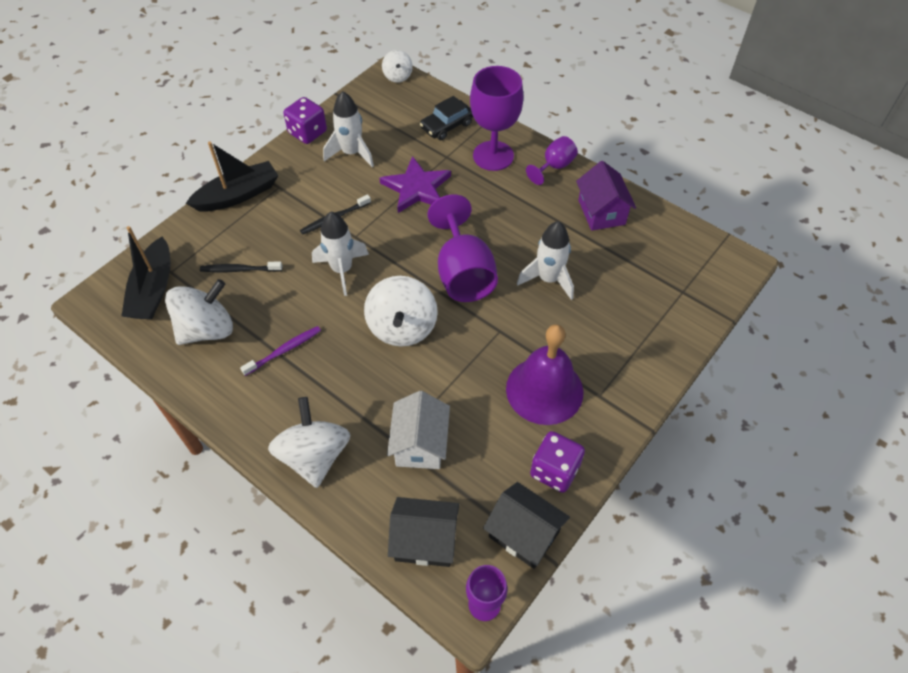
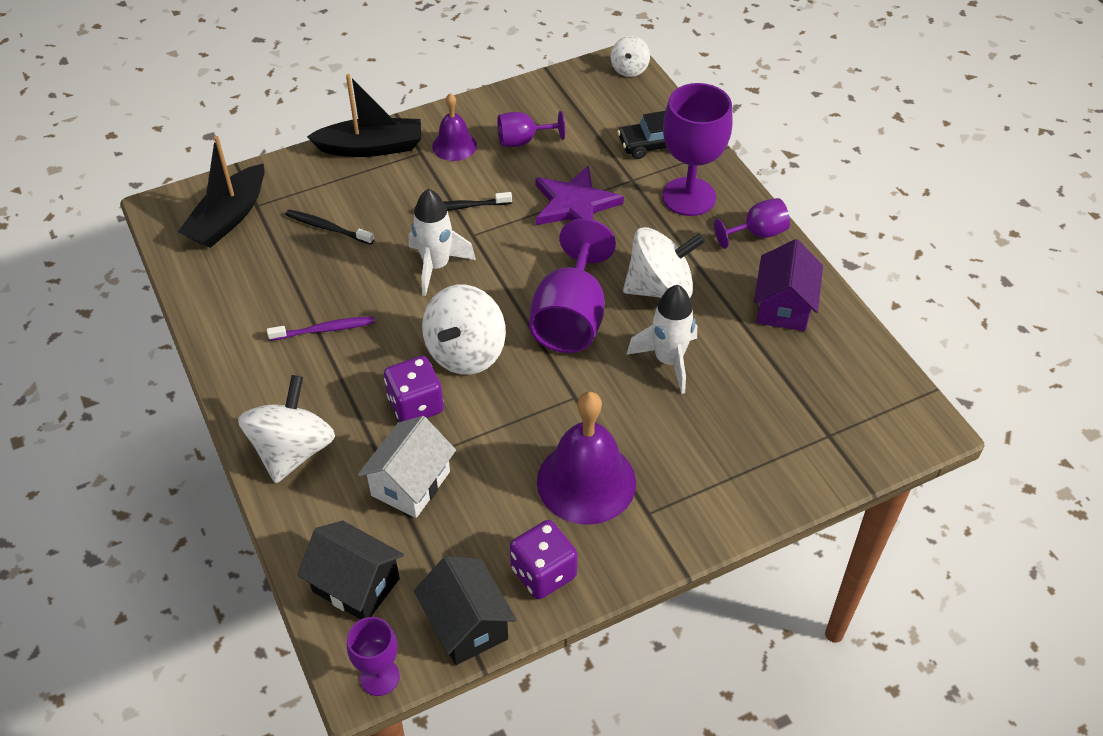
camera: 25 degrees right, 5 degrees down
white spinning top [165,279,233,345] -> white spinning top moved to [623,227,705,298]
purple dice [283,97,327,144] -> purple dice moved to [384,356,444,422]
white rocket [323,91,374,167] -> purple goblet [497,111,565,147]
none -> purple bell [432,93,477,161]

